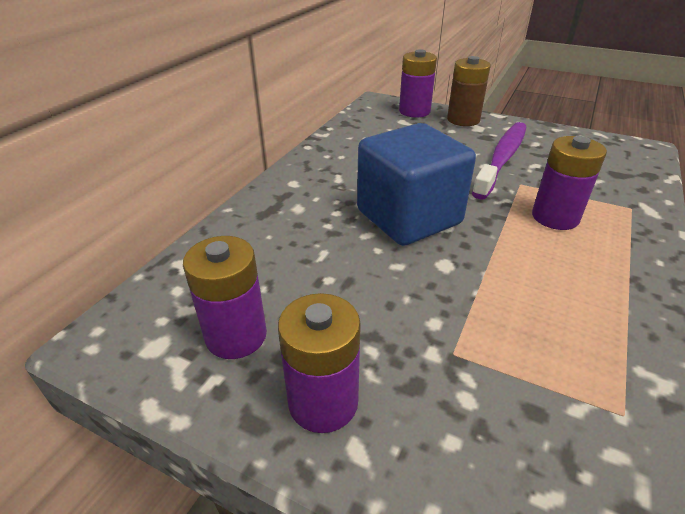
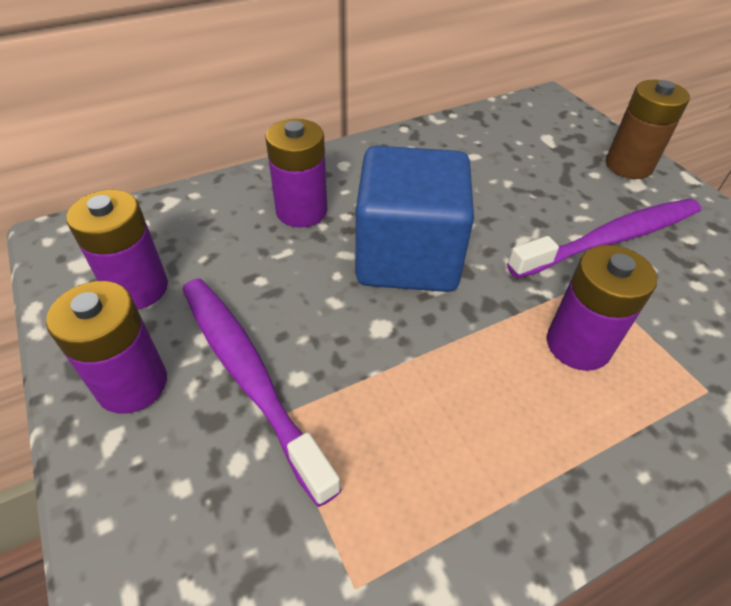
camera: 35 degrees right, 10 degrees up
purple battery [399,49,437,117] -> purple battery moved to [265,119,328,228]
none -> purple toothbrush [183,279,342,507]

